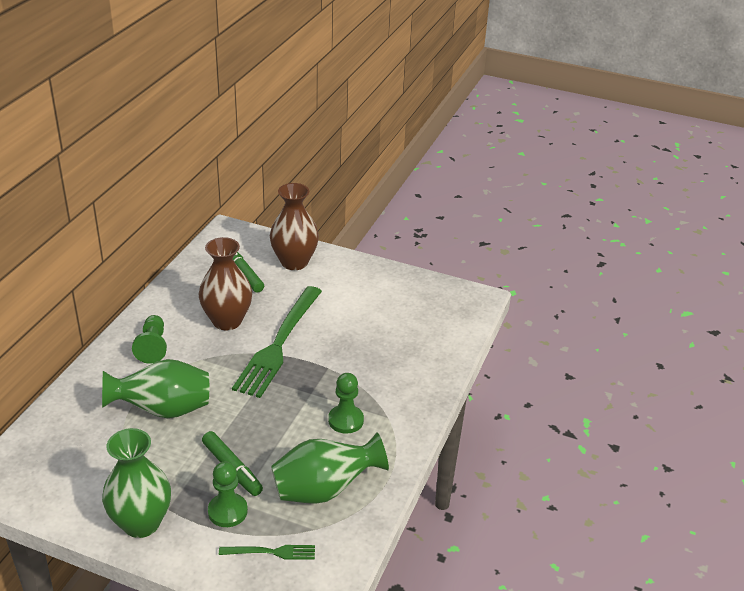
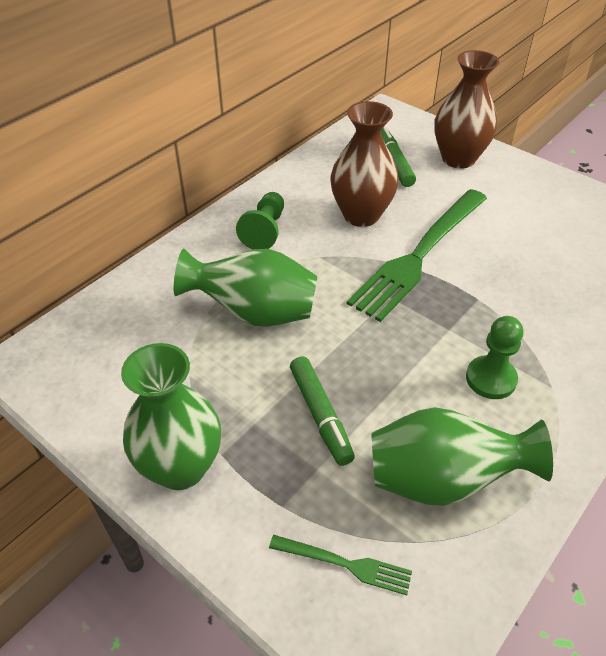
camera: 20 degrees right, 10 degrees up
green pawn [208,461,248,527] -> none

